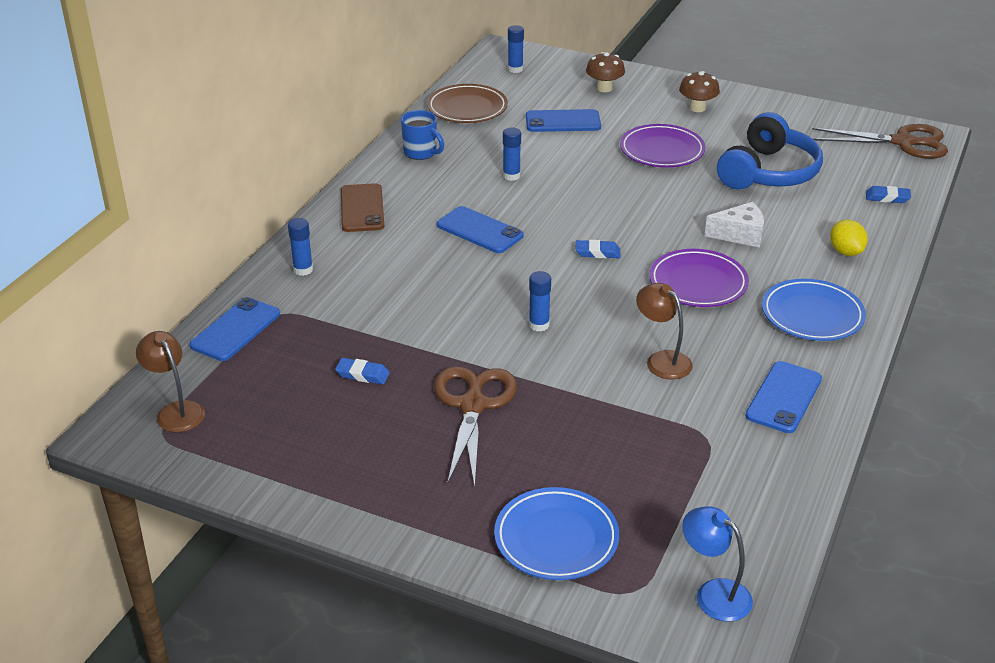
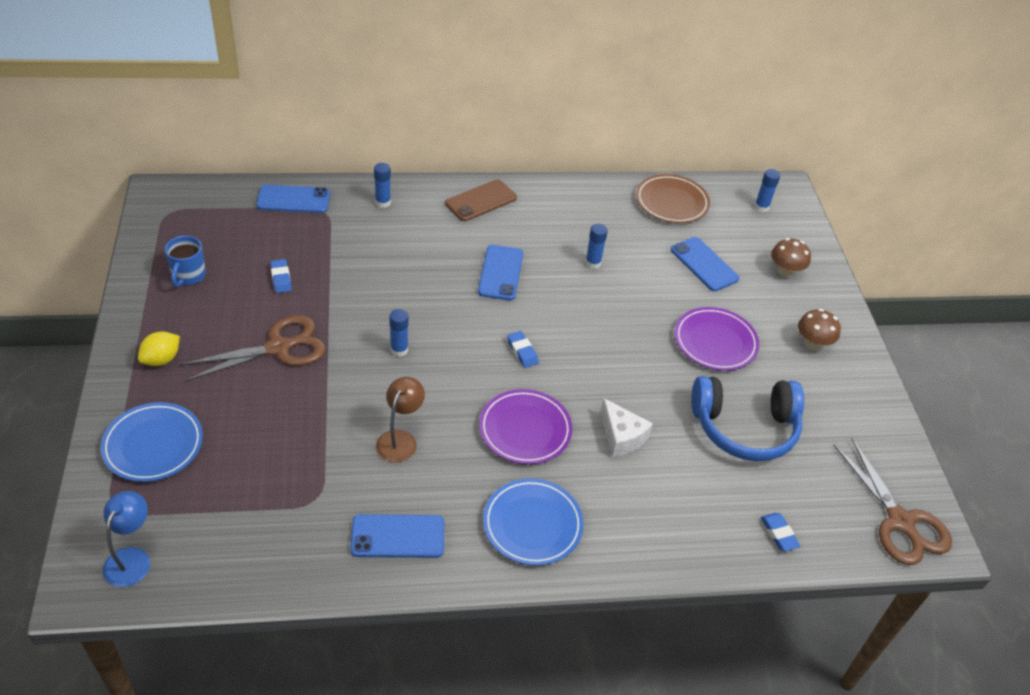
camera: 55 degrees right, 10 degrees up
brown lamp [136,331,205,432] -> none
blue mug [401,110,444,160] -> blue mug moved to [165,236,206,287]
yellow lemon [830,220,868,256] -> yellow lemon moved to [138,331,180,366]

